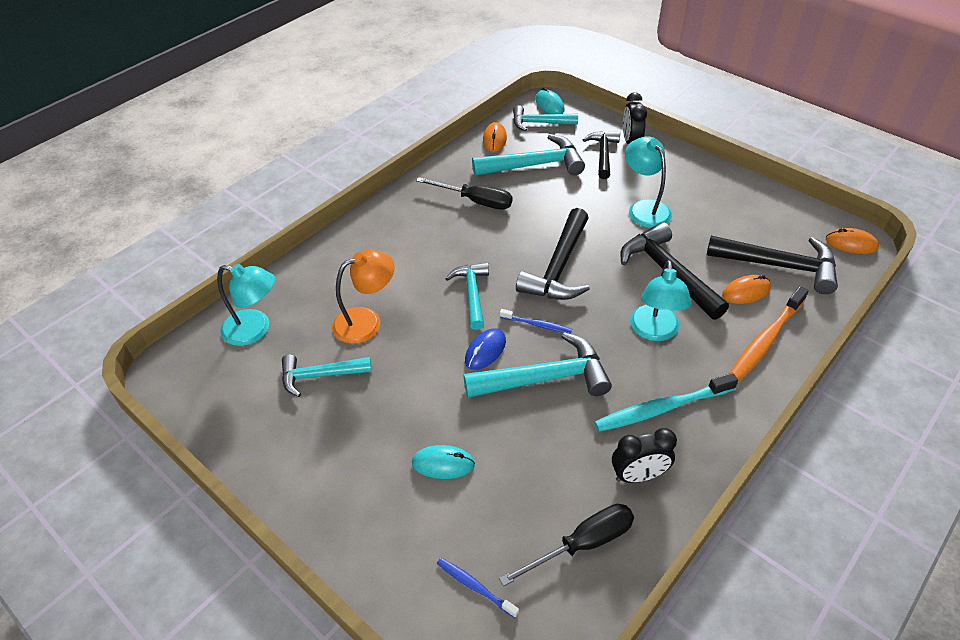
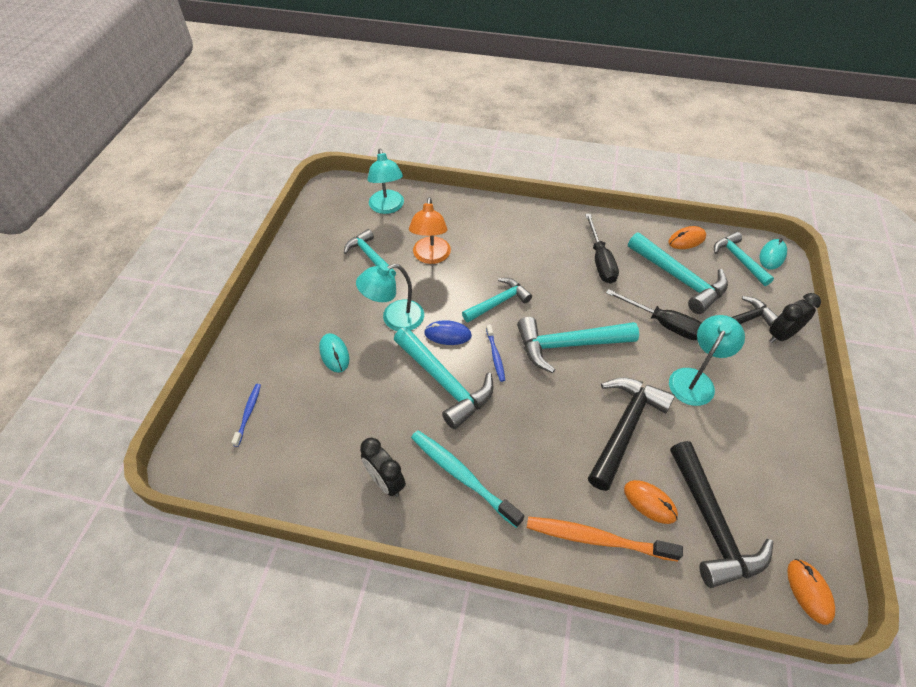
camera: 60 degrees right, 5 degrees up
orange lamp [332,250,395,344] -> orange lamp turned 60 degrees clockwise [409,197,451,264]
black screwdriver [499,504,634,586] -> black screwdriver moved to [606,289,701,340]
black hammer [516,208,590,300] -> turquoise hammer [517,317,639,373]
turquoise lamp [630,260,692,341] -> turquoise lamp moved to [356,264,424,331]

